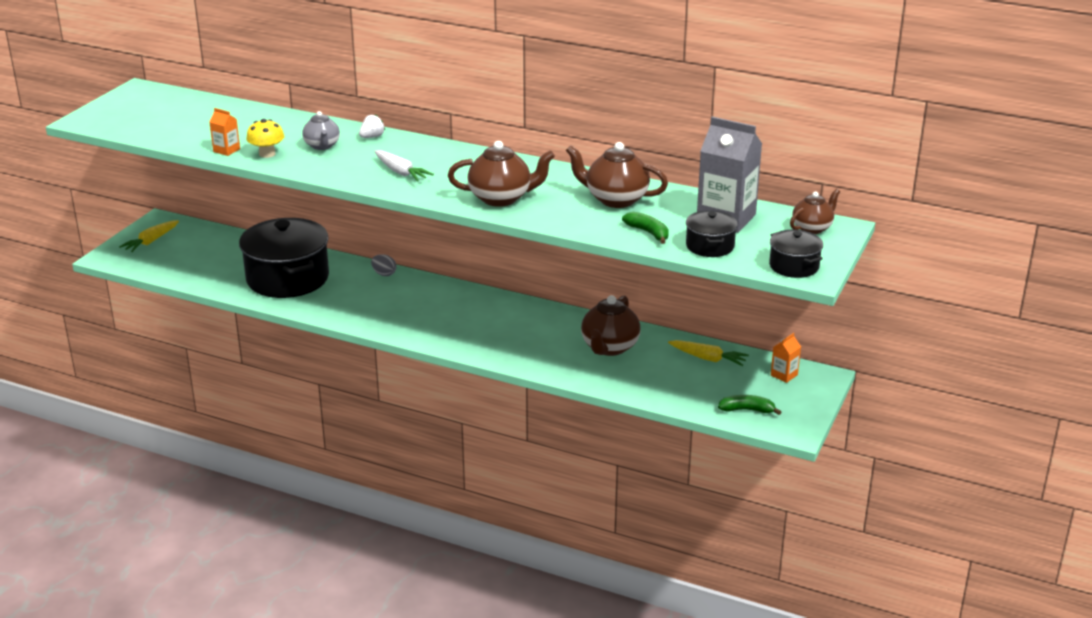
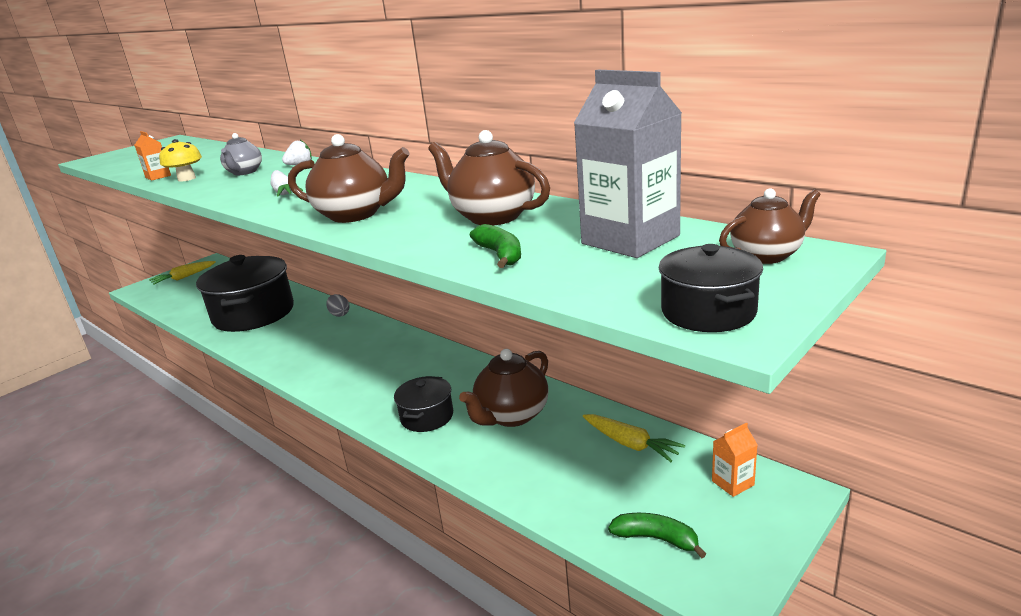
camera: 20 degrees right, 5 degrees down
black pot [686,210,738,257] -> black pot moved to [394,376,453,432]

